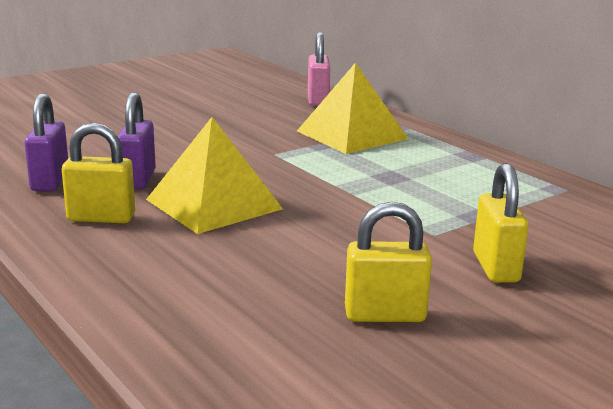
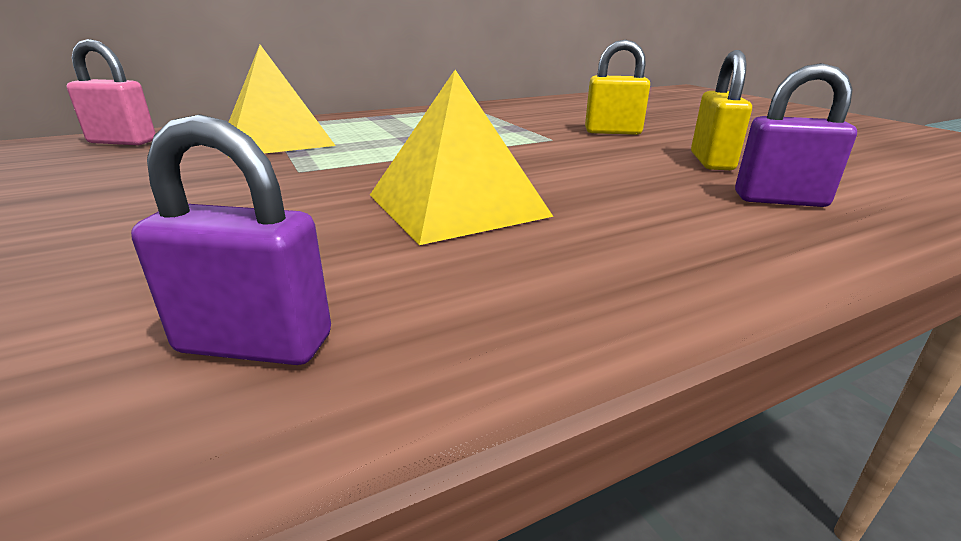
camera: 80 degrees left, 5 degrees up
yellow padlock [62,123,135,223] -> none
purple padlock [118,92,156,189] -> purple padlock moved to [735,63,857,207]

